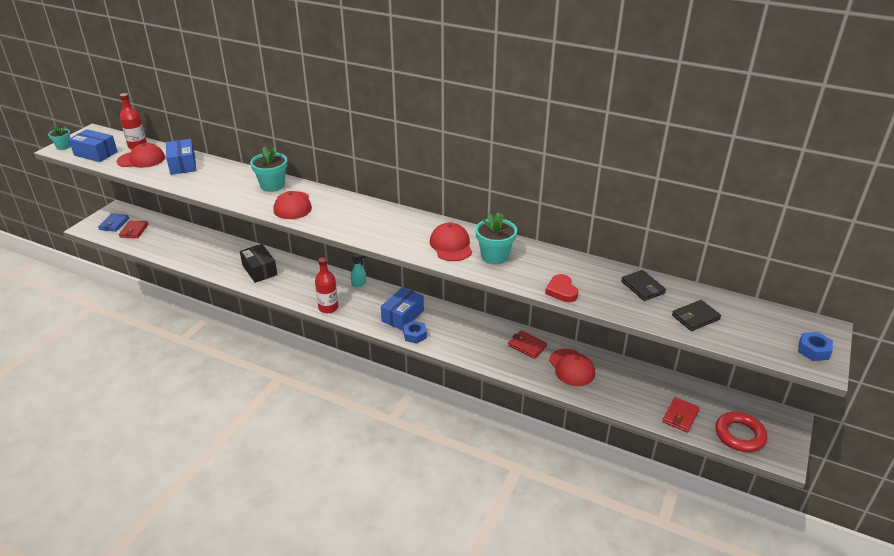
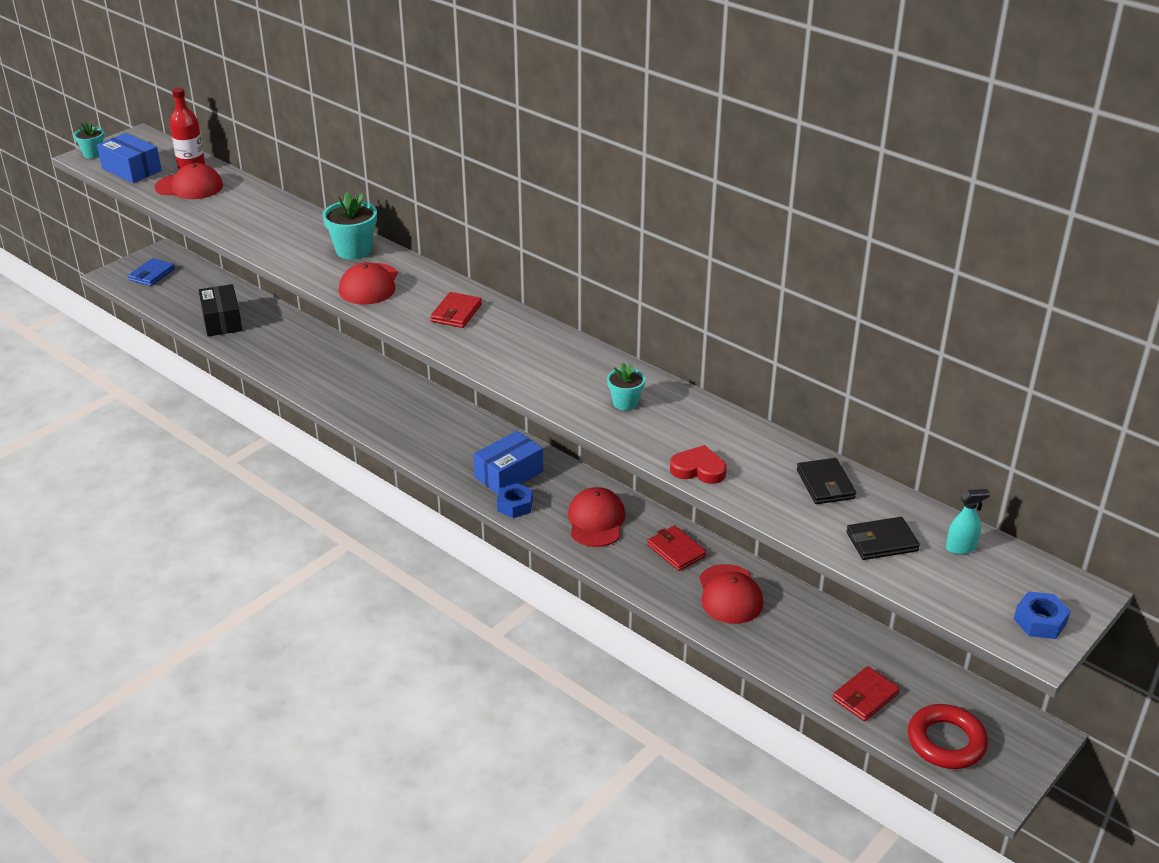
camera: 15 degrees right, 0 degrees up
red wallet [119,220,148,238] -> red wallet moved to [430,292,482,328]
blue box [166,139,196,175] -> none
black box [240,244,278,283] -> black box moved to [199,284,242,337]
red bottle [315,257,338,313] -> none
turquoise spray bottle [351,254,366,287] -> turquoise spray bottle moved to [946,489,990,554]
red cap [430,223,472,261] -> red cap moved to [568,487,625,547]
turquoise flower pot [475,212,517,264] -> turquoise flower pot [607,363,645,410], size x0.61
red heart [545,274,578,302] -> red heart turned 105 degrees clockwise [670,445,726,484]

